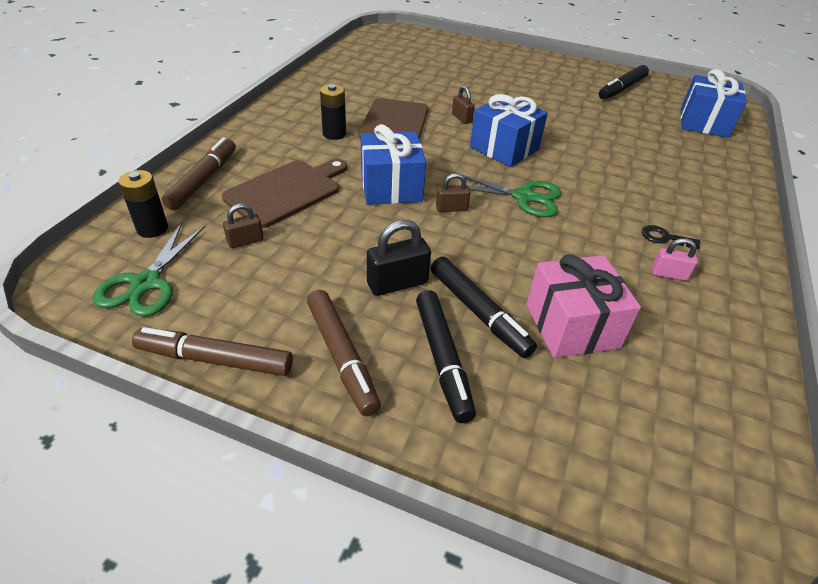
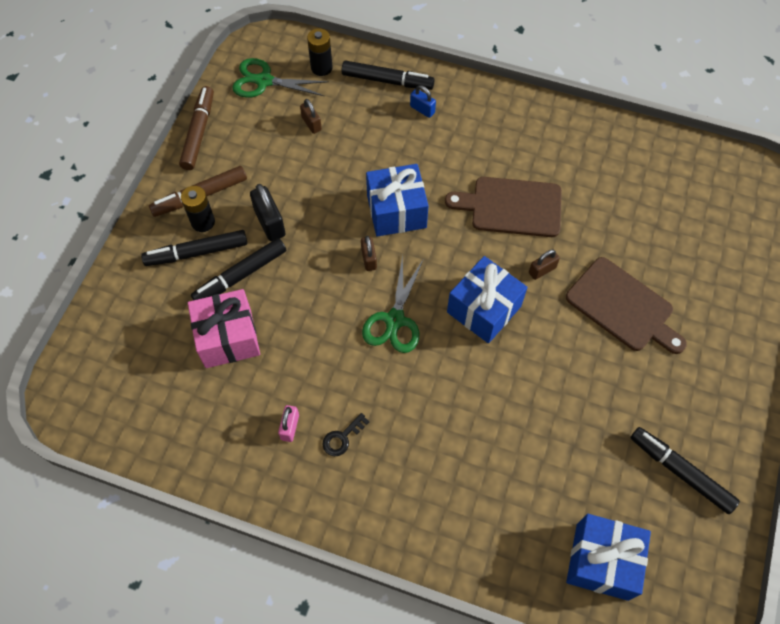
camera: 90 degrees right, 20 degrees up
brown marker [162,137,236,210] -> black marker [342,60,435,90]
brown cutting board [222,159,347,228] -> brown cutting board moved to [566,257,687,354]
black battery [320,84,346,140] -> black battery moved to [181,186,215,232]
black key [642,225,700,249] -> black key turned 150 degrees counterclockwise [323,413,369,456]
none -> blue padlock [410,85,436,118]

